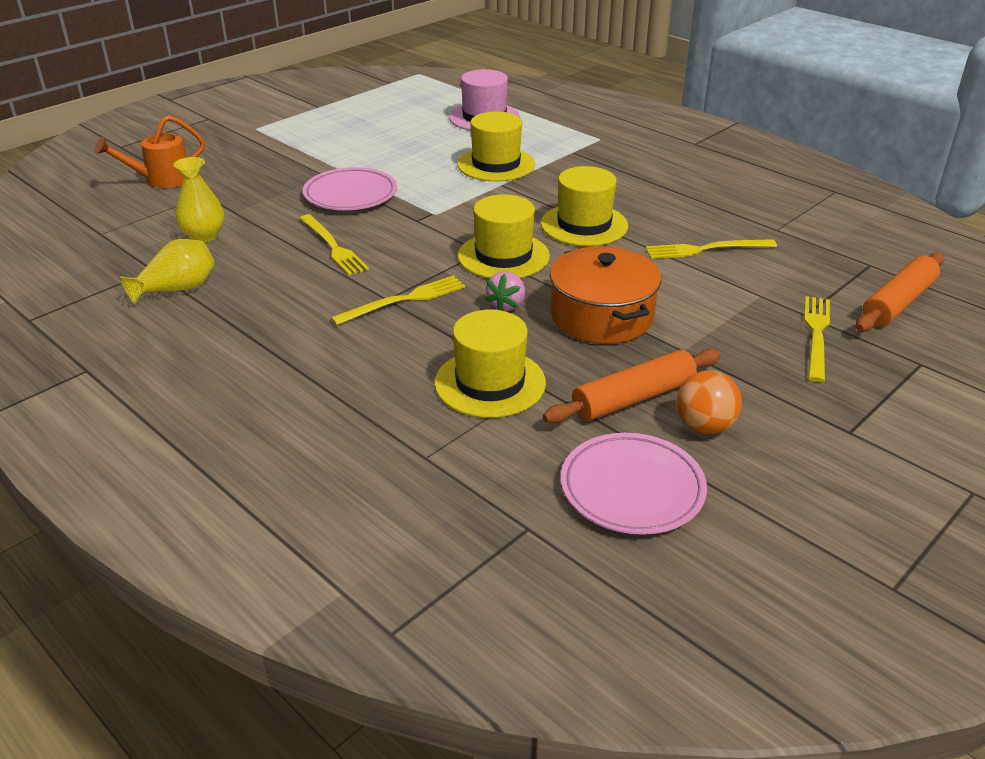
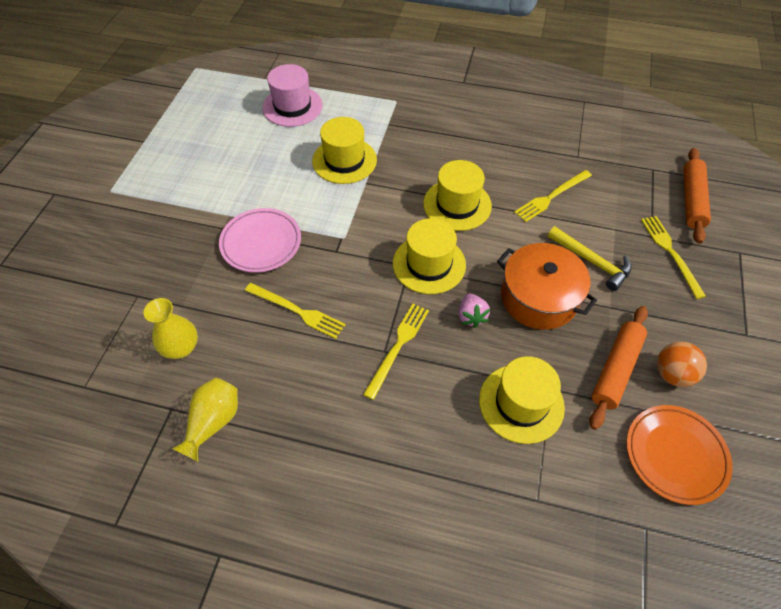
camera: 30 degrees left, 20 degrees up
orange watering can [95,115,205,188] -> none
pink plate [561,433,707,535] -> orange plate [626,405,733,505]
none -> yellow hammer [548,226,632,291]

